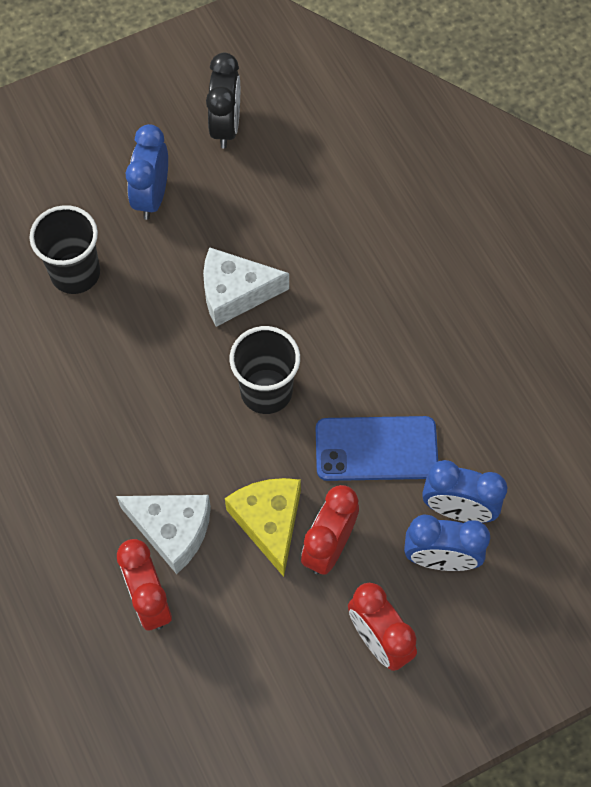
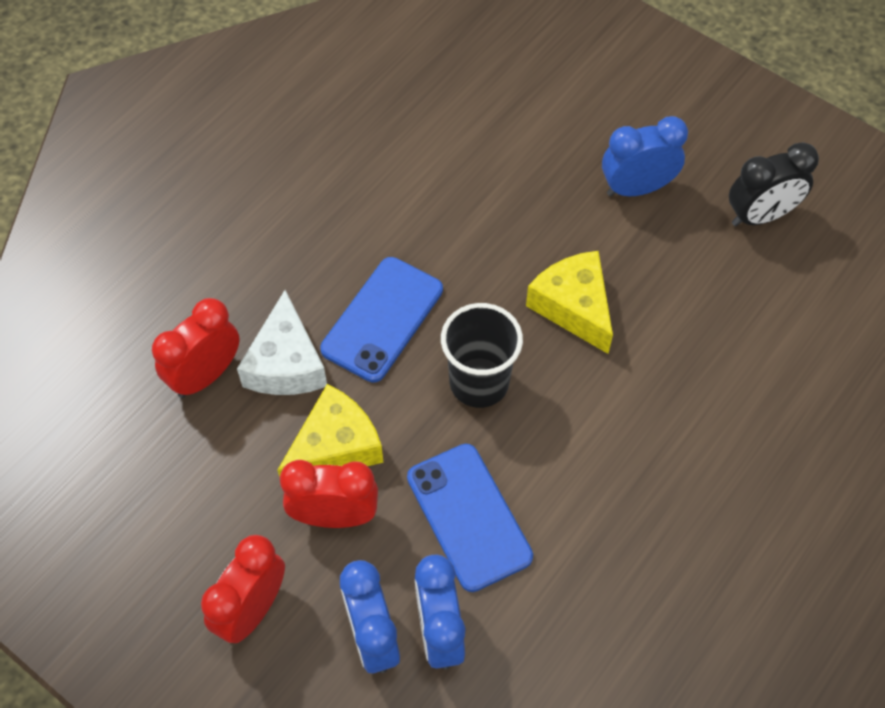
camera: 65 degrees right, 5 degrees down
black cup [29,205,100,294] -> none
white cheese [203,247,289,327] -> yellow cheese [526,251,613,354]
none -> blue phone [320,257,443,383]

